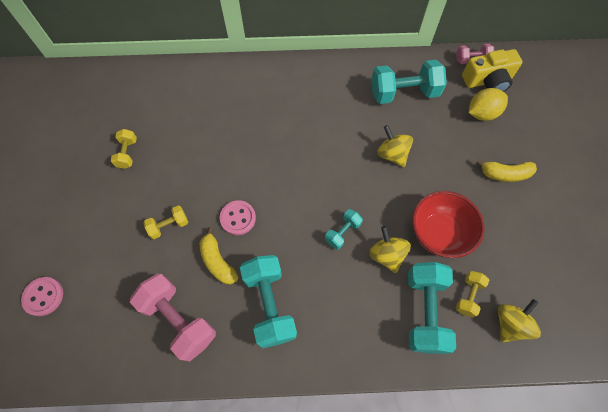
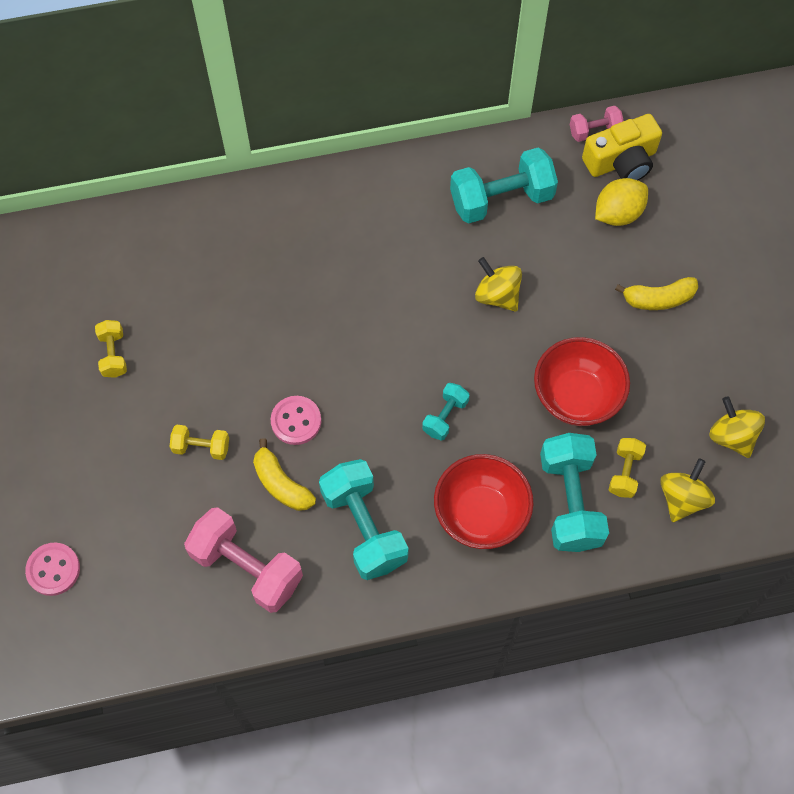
camera: 10 degrees left, 0 degrees up
yellow dumbbell [143,206,188,239] -> yellow dumbbell turned 45 degrees clockwise [169,425,229,460]
yellow spinning top [369,226,411,273] -> yellow spinning top moved to [710,396,765,458]
none -> red bowl [434,454,534,549]

